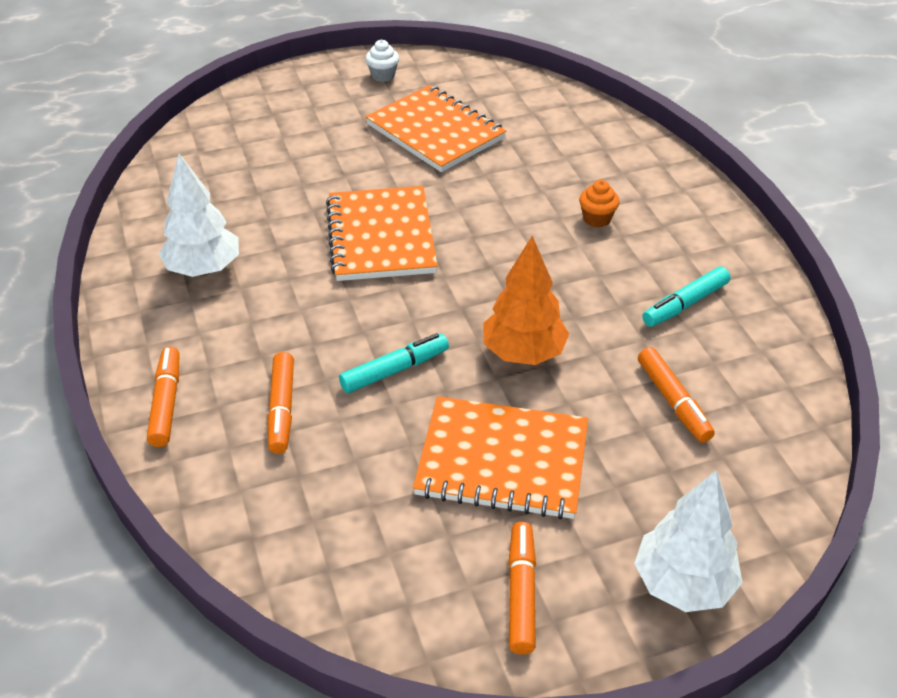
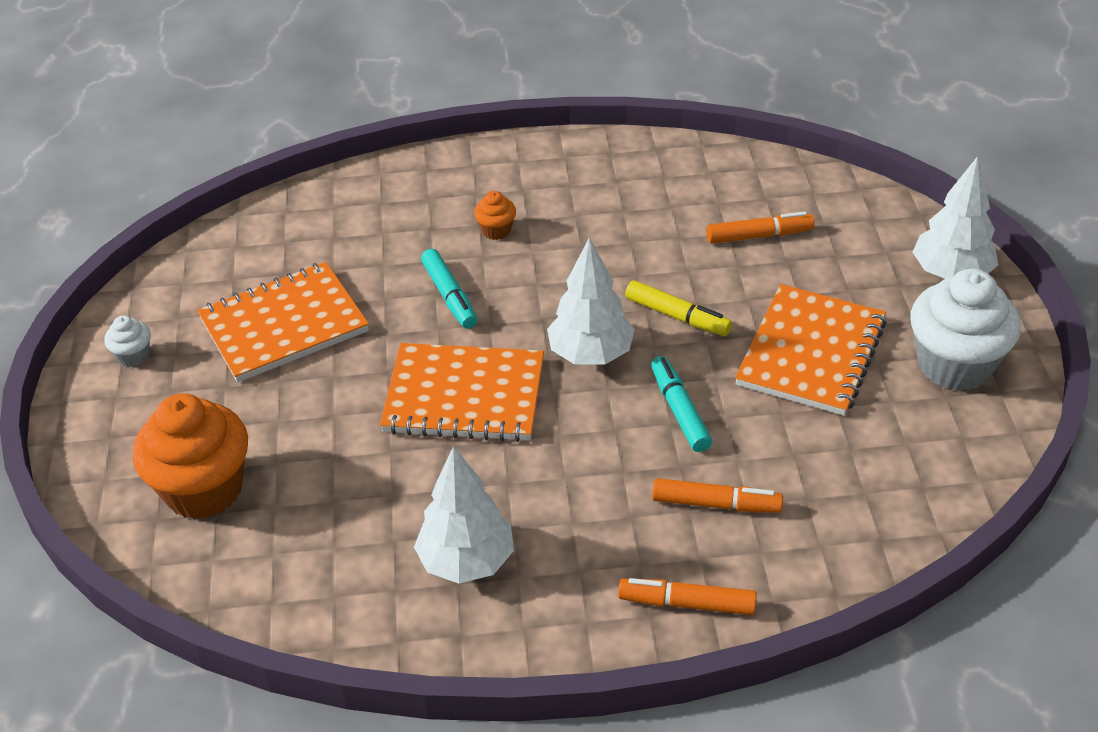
camera: 75 degrees left, 0 degrees up
orange tree [483,236,569,365] -> yellow marker [625,280,732,336]
orange marker [508,522,536,655] -> white cupcake [911,269,1021,391]
turquoise marker [642,267,731,327] -> turquoise marker moved to [421,249,478,329]
none -> orange cupcake [132,393,248,520]
none -> white tree [547,238,635,365]

